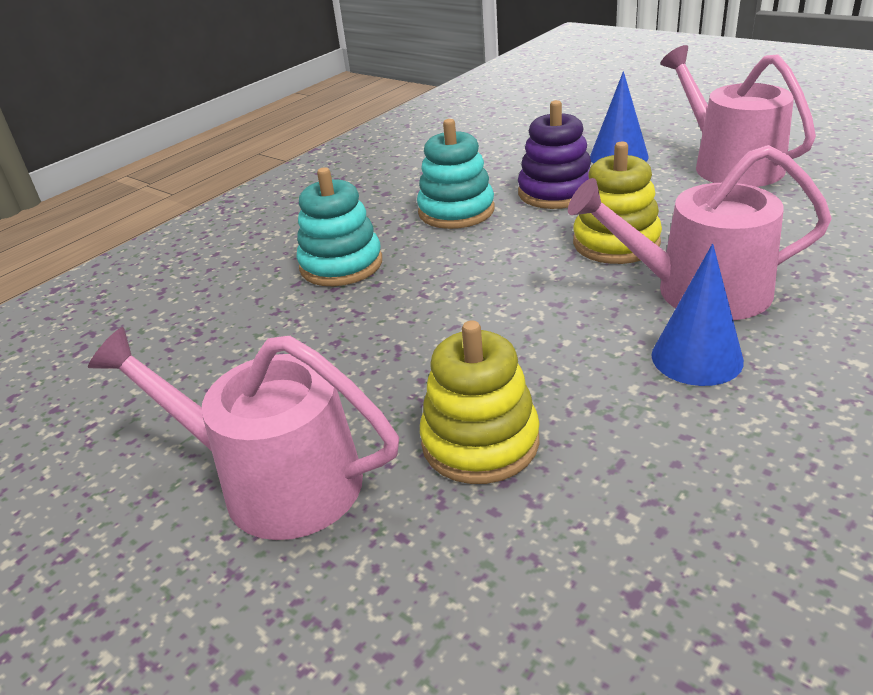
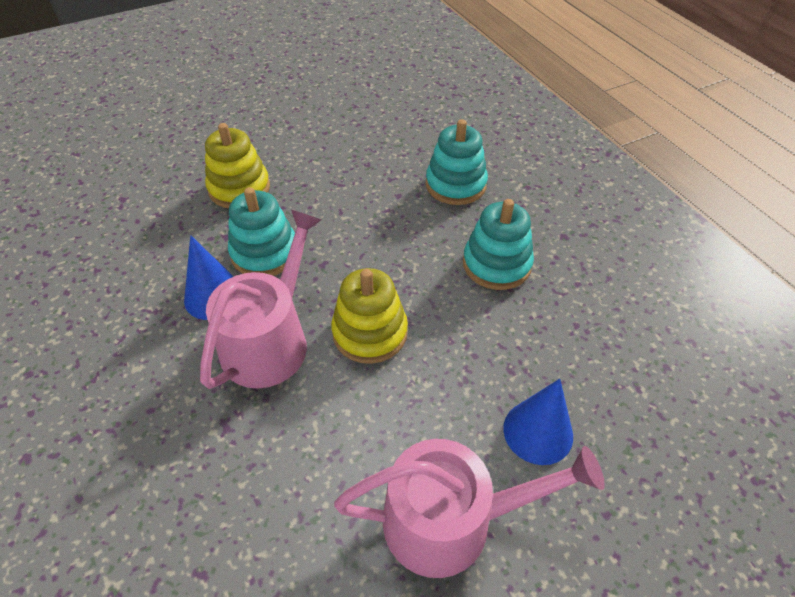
camera: 110 degrees right, 15 degrees up
pink watering can [88,327,399,540] -> none
purple stacking toy [518,100,591,209] -> none
none -> turquoise stacking toy [228,187,295,276]

